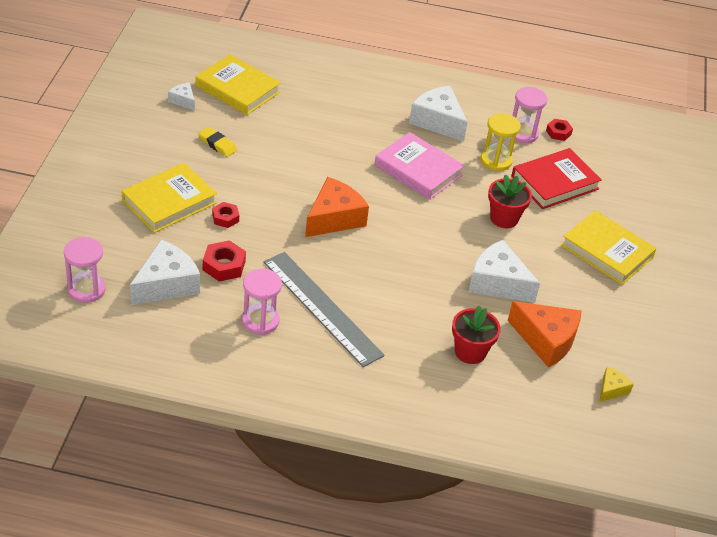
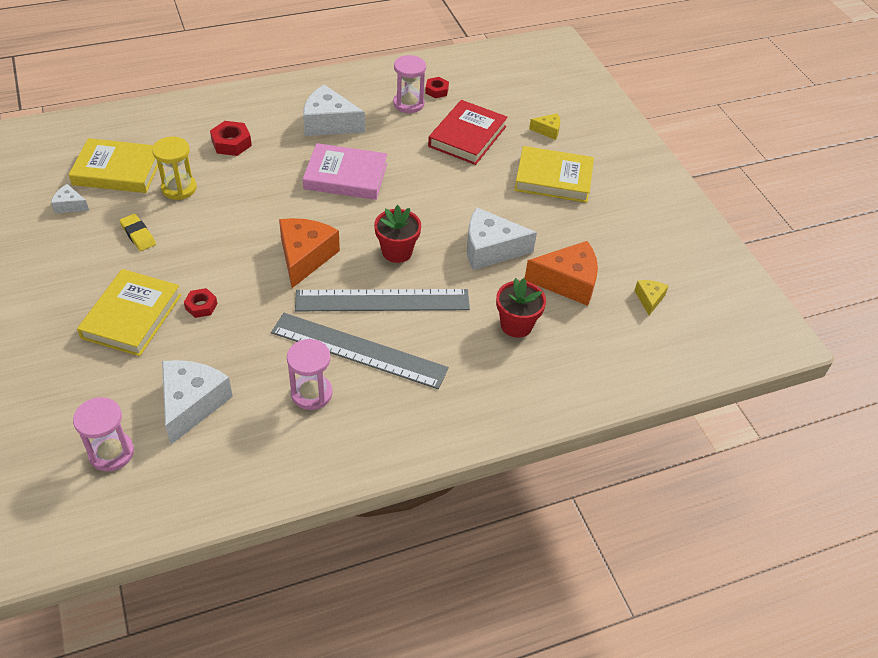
camera: 30 degrees left, 5 degrees up
yellow eraser [198,127,237,157] -> yellow eraser turned 45 degrees clockwise [119,214,156,251]
red nut [203,240,246,282] -> red nut moved to [210,121,252,156]
yellow hourglass [481,113,521,171] -> yellow hourglass moved to [152,137,197,200]
red flower pot [488,174,532,228] -> red flower pot moved to [374,205,421,263]
none -> grey ruler [295,289,470,311]
none -> yellow cheese [529,113,560,140]

